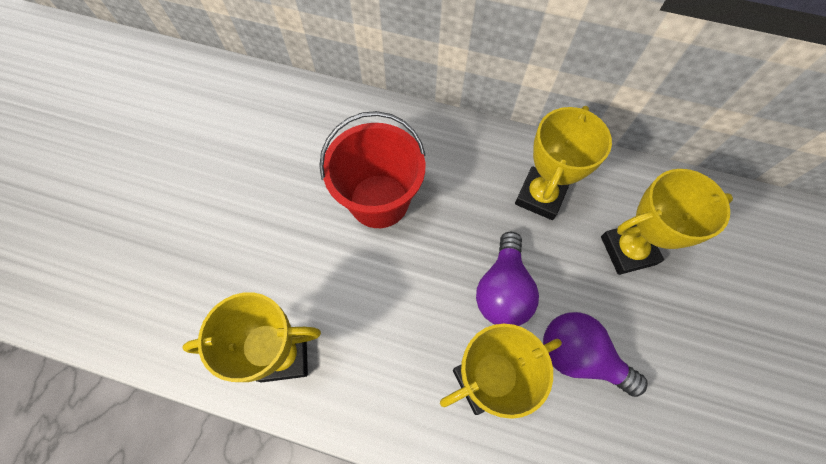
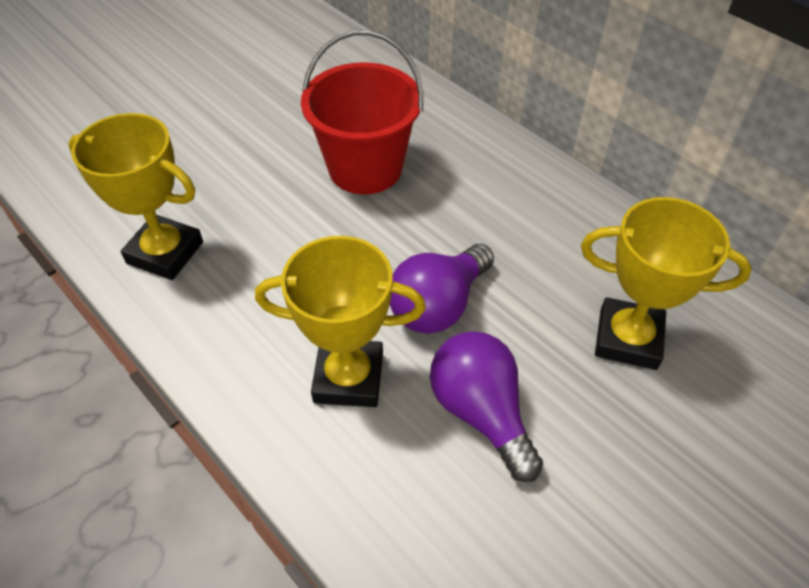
camera: 30 degrees right, 15 degrees down
yellow trophy [515,106,612,220] -> none

